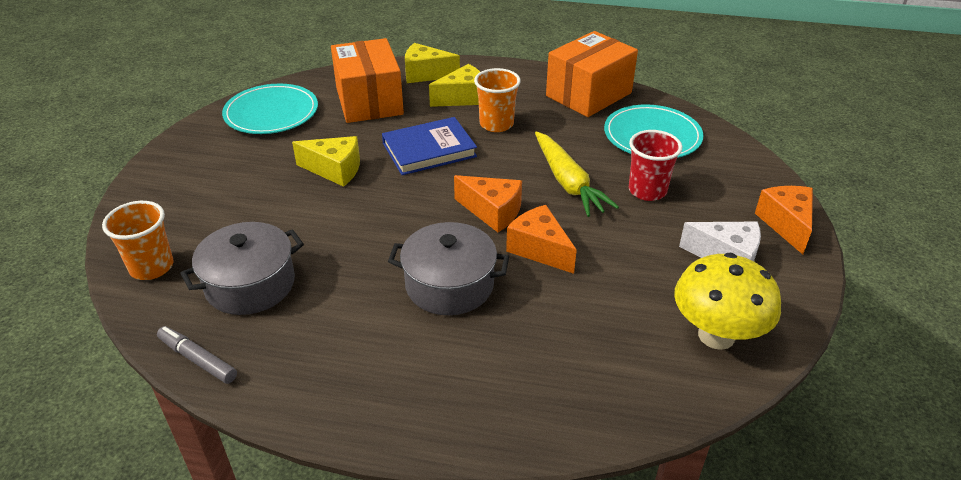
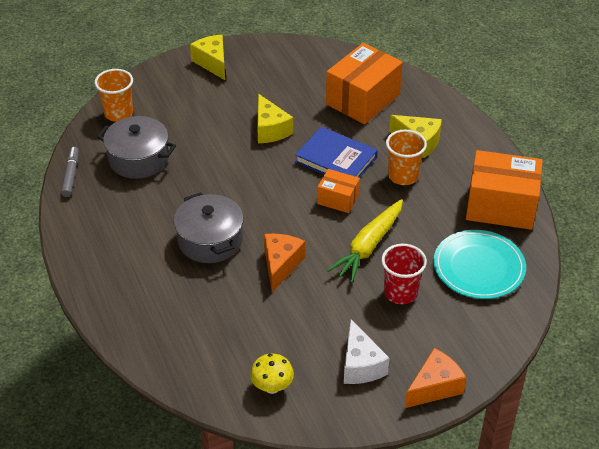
camera: 55 degrees right, 5 degrees up
turquoise plate [222,84,318,134] -> none
yellow cheese [405,43,460,83] -> yellow cheese moved to [190,35,225,80]
orange cheese [454,175,522,232] -> none
yellow mushroom [674,253,781,350] -> yellow mushroom [250,354,294,394], size x0.57
none -> orange box [317,169,360,213]

